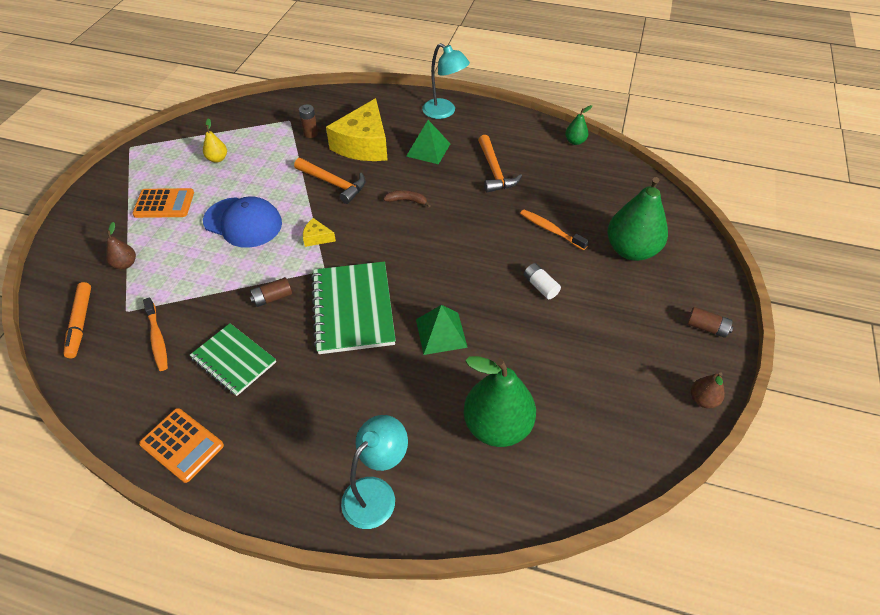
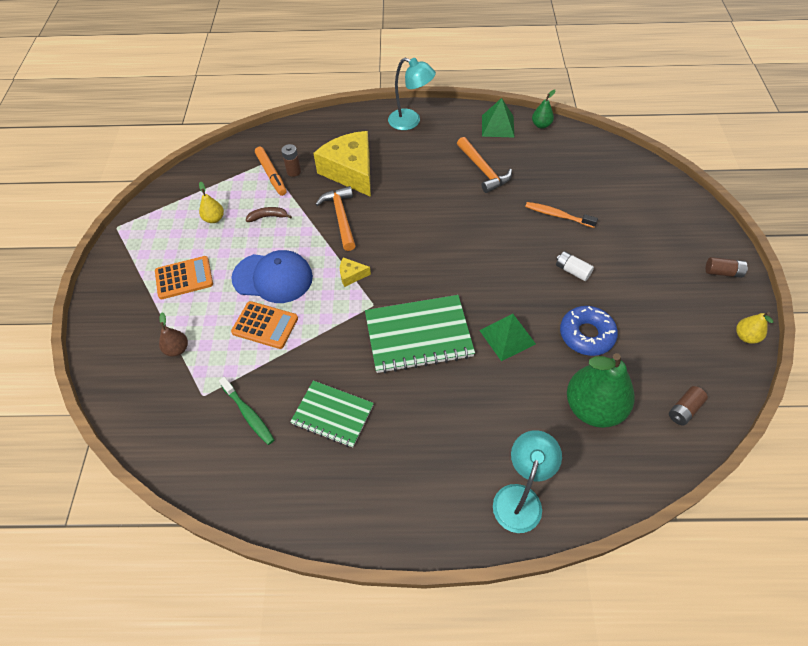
camera: 15 degrees left, 5 degrees up
orange marker [63,282,91,358] -> orange marker moved to [255,147,287,196]
orange calculator [139,408,224,483] -> orange calculator moved to [231,301,298,349]
orange toothbrush [143,297,168,371] -> green toothbrush [219,377,274,445]
brown battery [250,277,292,307] -> brown battery moved to [669,386,708,425]
orange hammer [294,158,366,204] -> orange hammer turned 120 degrees counterclockwise [315,186,356,251]
green notebook [311,262,396,354] -> green notebook turned 75 degrees counterclockwise [365,295,475,373]
yellow cheese [326,98,388,161] -> yellow cheese turned 150 degrees clockwise [314,131,371,197]
brown banana [383,190,431,207] -> brown banana moved to [246,207,292,222]
green pyramid [406,120,451,164] -> green pyramid moved to [482,98,514,137]
green pear [608,177,668,261] -> none
brown pear [691,372,725,408] -> yellow pear [736,312,773,344]
none -> blue donut [560,306,618,356]

